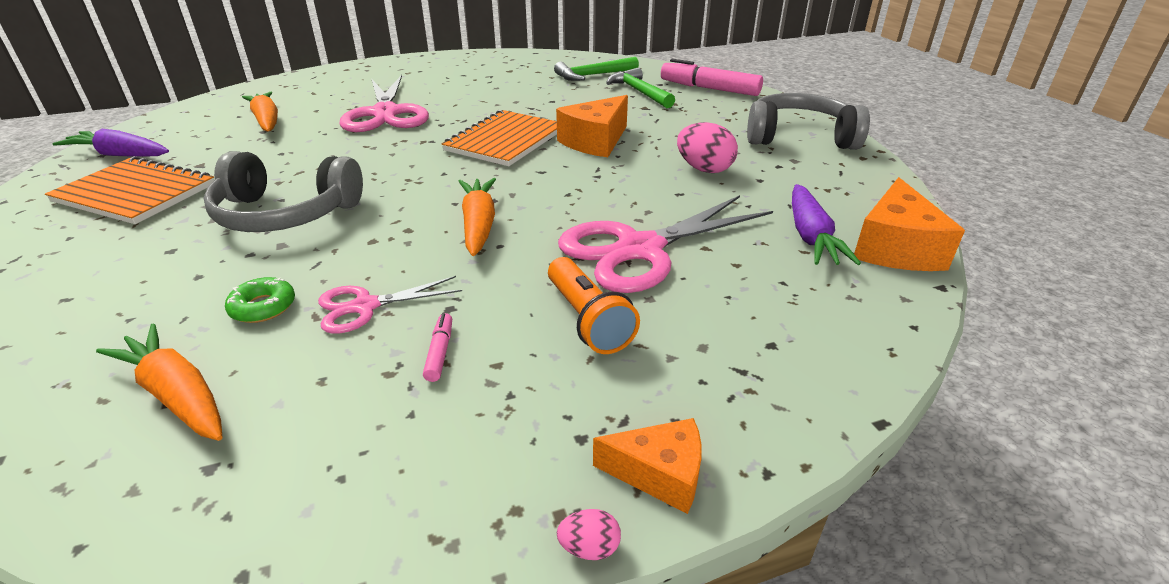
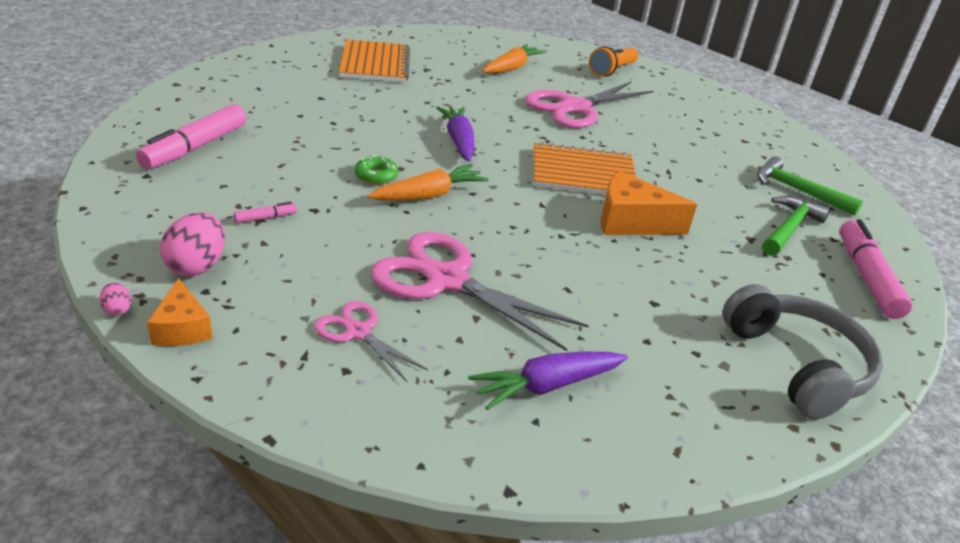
camera: 60 degrees right, 0 degrees up
purple carrot [52,129,169,157] -> purple carrot moved to [436,106,474,162]
orange carrot [96,323,223,441] -> pink marker [136,104,246,169]
grey headphones [203,151,363,232] -> none
green donut [225,277,295,323] -> green donut moved to [355,155,398,184]
pink scissors [318,276,462,334] -> pink scissors moved to [314,301,428,382]
orange flashlight [548,257,640,354] -> orange flashlight moved to [589,46,638,77]
pink egg [677,122,738,173] -> pink egg moved to [160,212,225,276]
orange cheese [854,177,965,271] -> none

